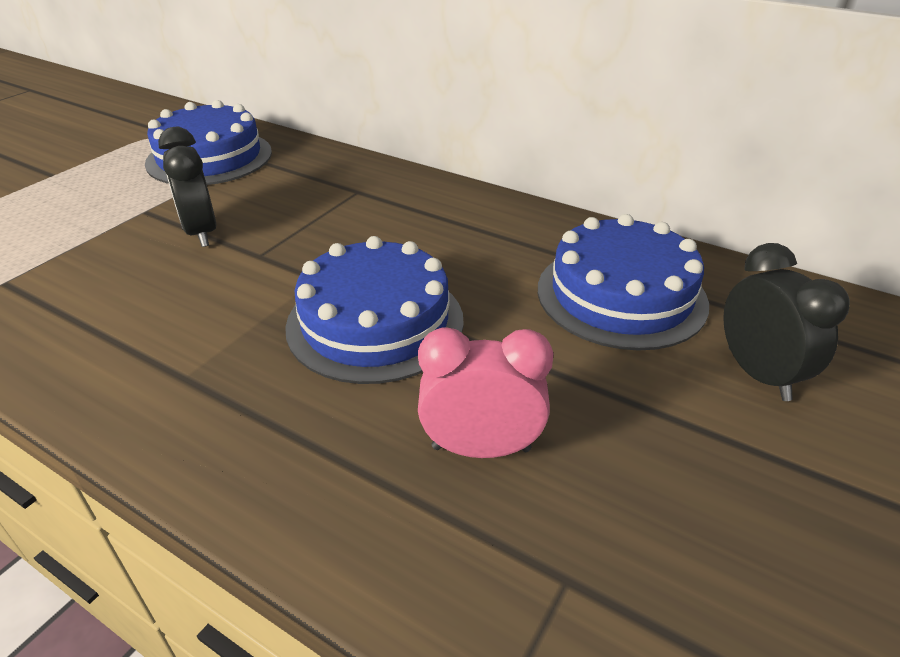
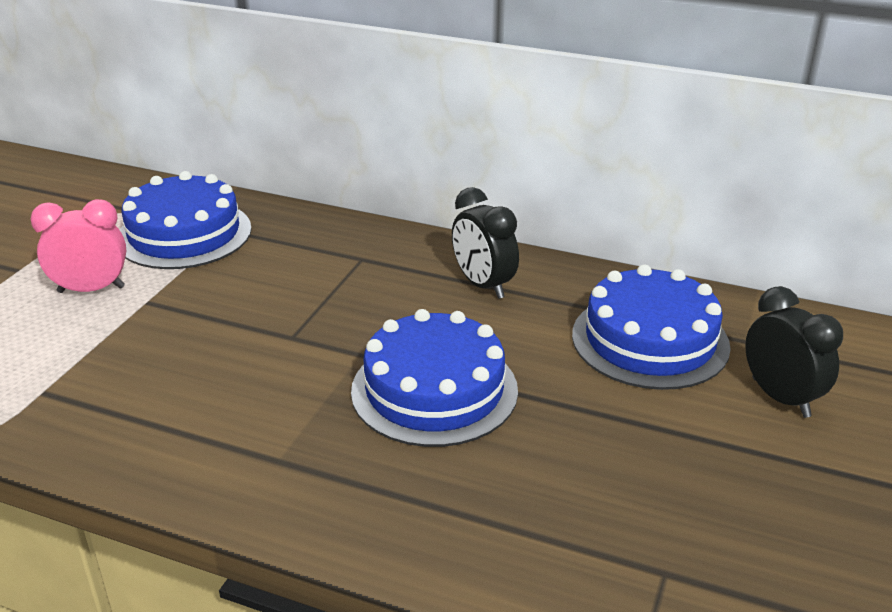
camera: 10 degrees left, 5 degrees down
black clock [158,127,216,247] -> black clock moved to [452,187,519,299]
pink clock [418,327,554,458] -> pink clock moved to [31,199,126,293]

